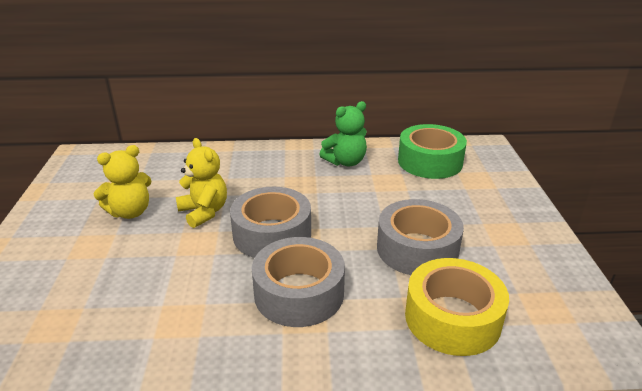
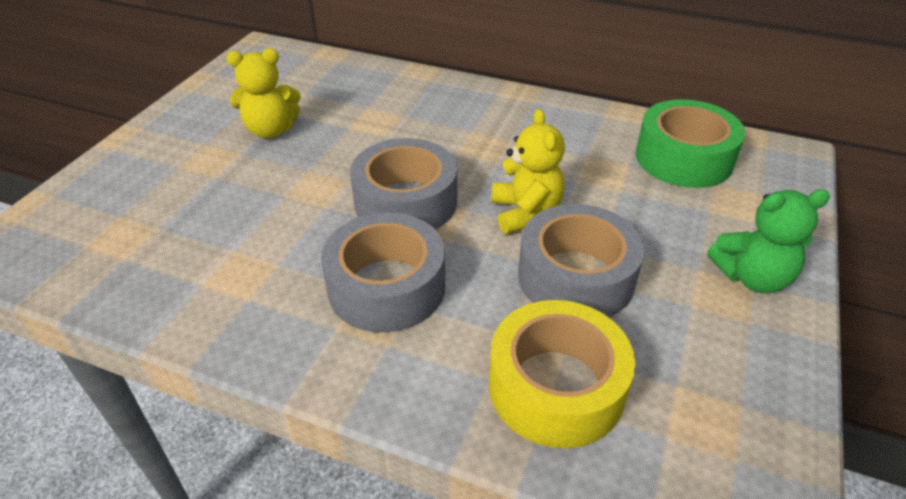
camera: 25 degrees right, 10 degrees up
yellow teddy bear [176,138,227,228] -> yellow teddy bear moved to [491,109,565,234]
green teddy bear [319,101,367,166] -> green teddy bear moved to [707,189,830,293]

